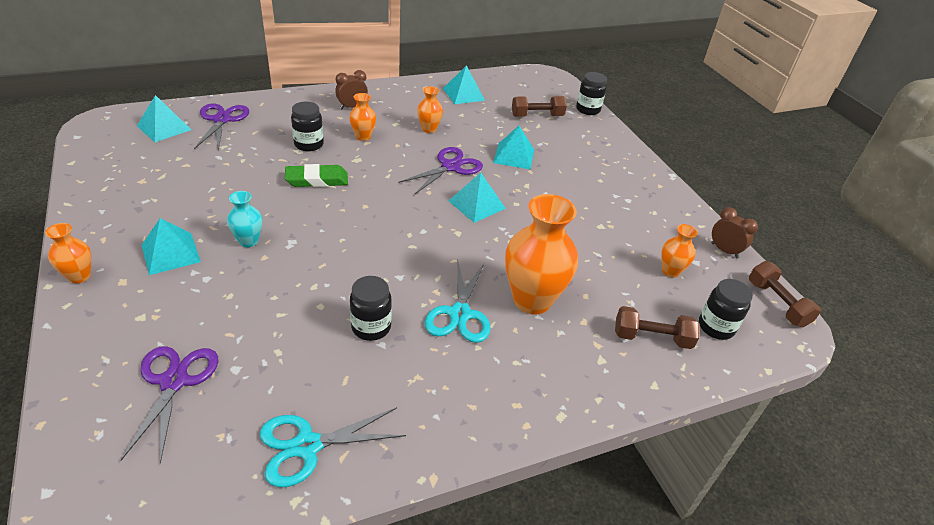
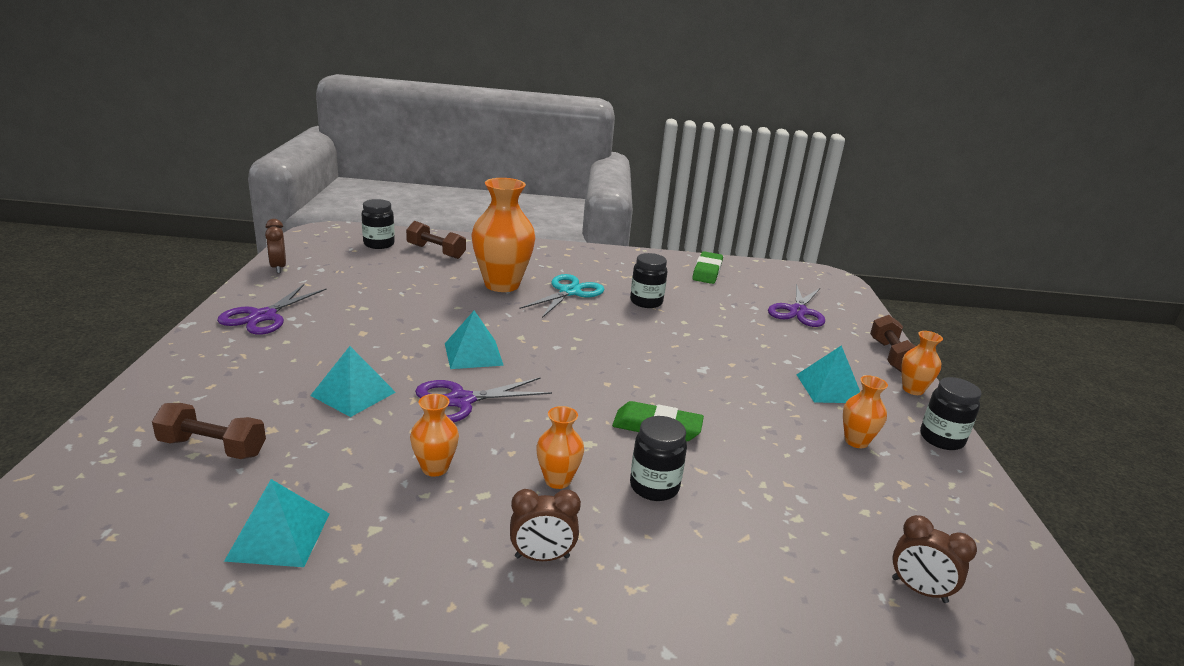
camera: 155 degrees left, 15 degrees down
turquoise pyramid [137,95,191,142] -> brown clock [892,515,977,603]
purple scissors [194,103,249,151] -> purple scissors moved to [217,284,326,335]
turquoise vase [227,191,262,247] -> none
turquoise scissors [260,407,406,487] -> green eraser [692,251,723,284]
black jar [576,72,607,115] -> black jar moved to [920,377,982,450]
orange vase [661,224,698,278] -> orange vase moved to [843,375,888,448]
brown dumbbell [749,261,821,327] -> brown dumbbell moved to [870,315,916,373]

